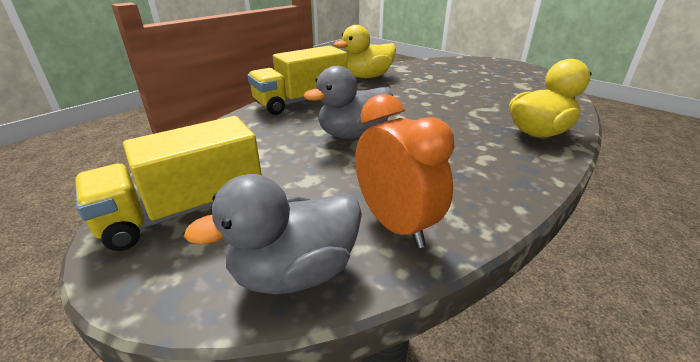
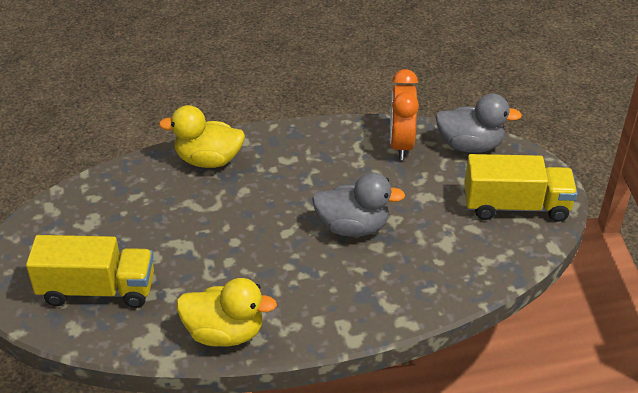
camera: 145 degrees left, 10 degrees up
yellow truck [248,45,347,115] -> yellow truck moved to [26,235,154,308]

